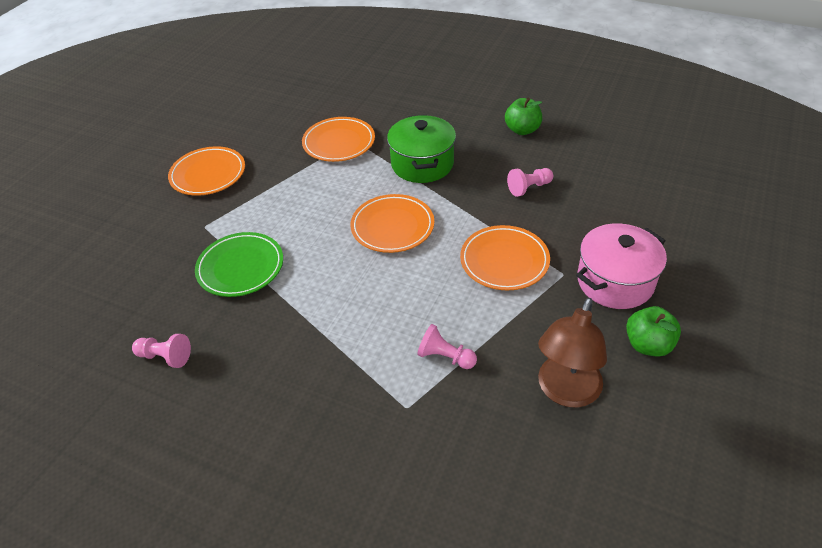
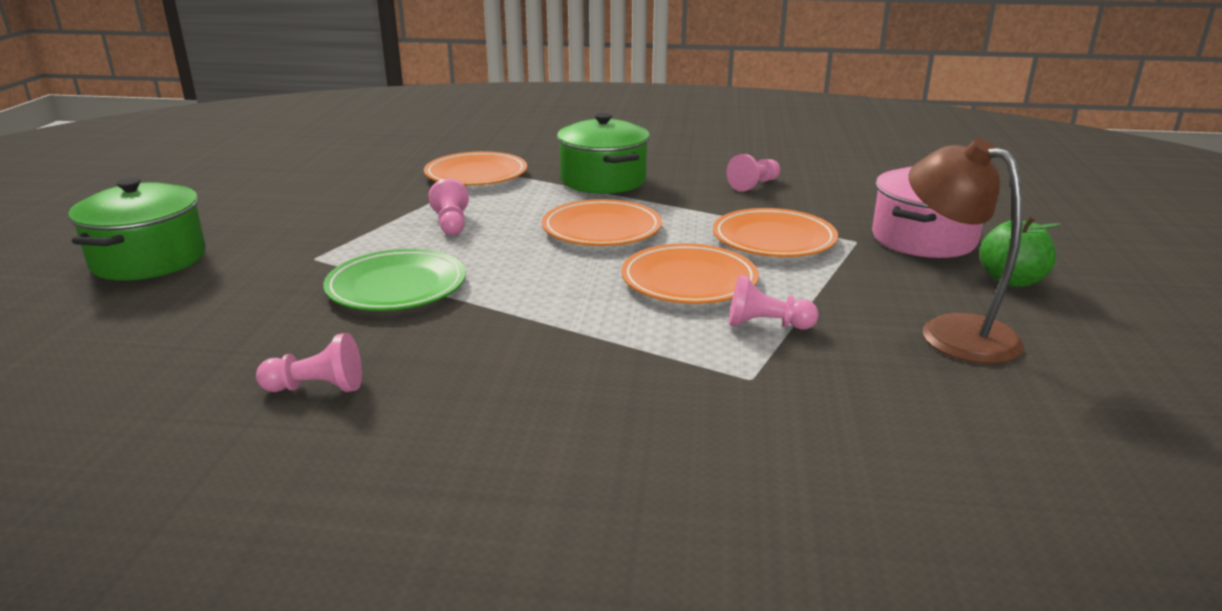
camera: 20 degrees left, 20 degrees down
orange plate [168,146,245,196] -> orange plate moved to [621,243,759,304]
green apple [505,98,542,135] -> none
brown lamp [538,298,607,407] -> brown lamp turned 135 degrees clockwise [909,138,1024,364]
none -> green pot [68,178,206,281]
none -> pink pawn [429,178,469,235]

